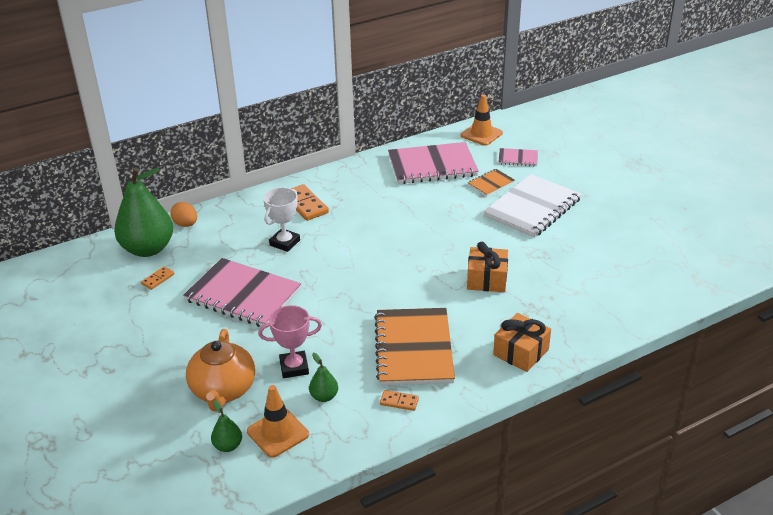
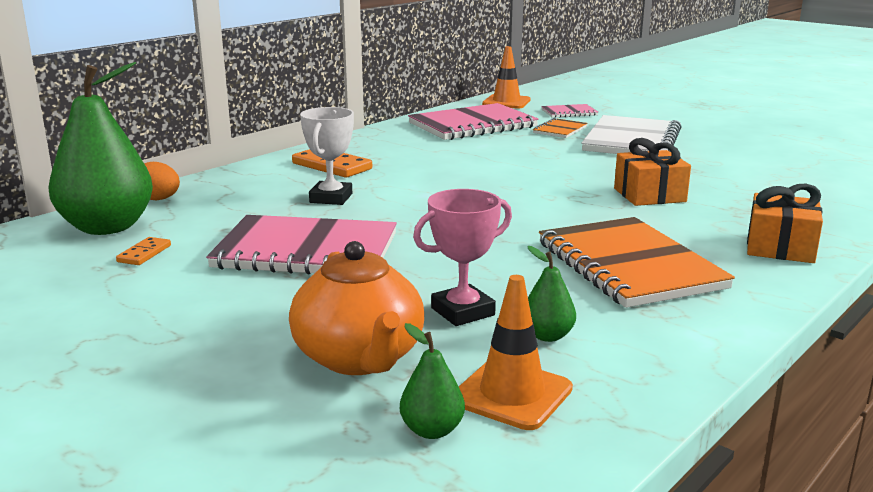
camera: 20 degrees left, 15 degrees down
orange domino [380,390,419,411] -> none

